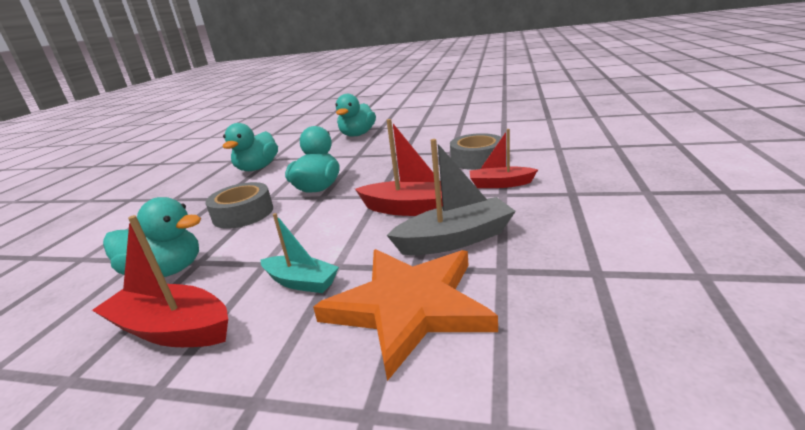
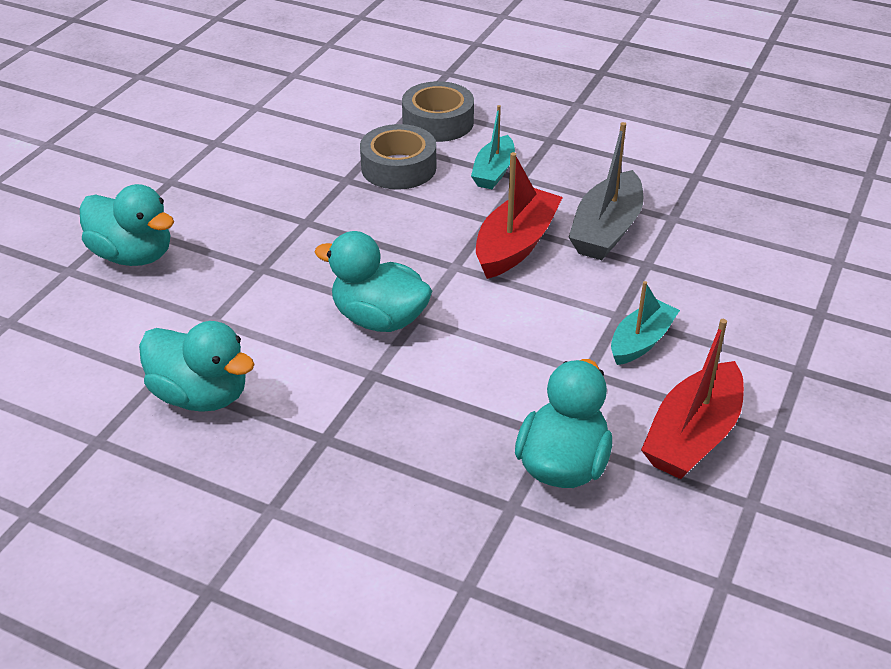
camera: 80 degrees left, 15 degrees up
grey tape [205,182,273,229] -> grey tape moved to [402,81,474,142]
orange star [313,249,498,381] -> none
grey boat [387,139,516,255] -> grey boat turned 150 degrees counterclockwise [568,122,643,260]
red boat [470,129,538,188] -> turquoise boat [471,105,515,189]

